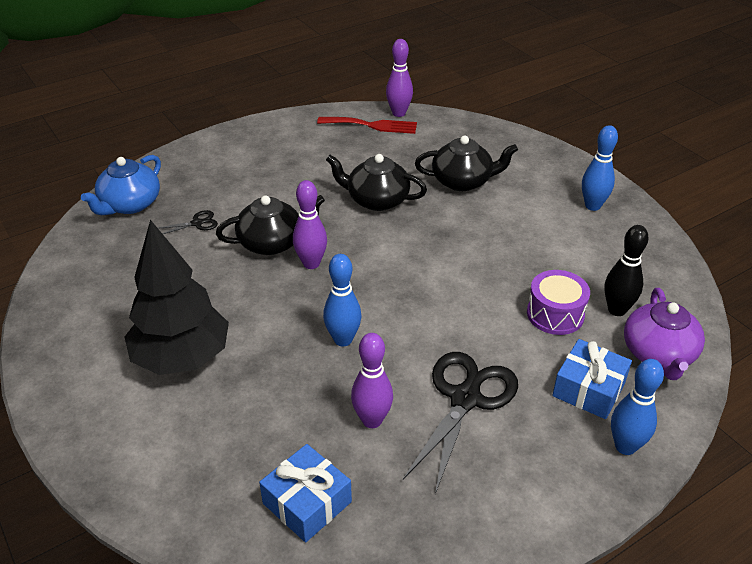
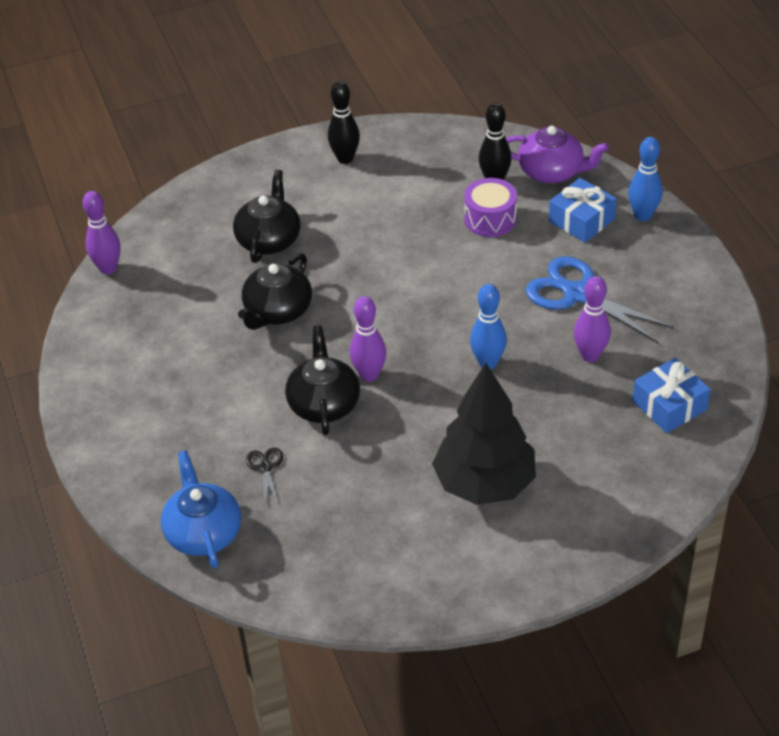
camera: 75 degrees left, 5 degrees up
blue teapot [81,155,161,215] -> blue teapot turned 150 degrees counterclockwise [161,451,241,569]
red fork [317,117,417,134] -> none
black scissors [403,352,518,494] -> blue scissors [526,256,674,343]
blue bowling pin [582,125,618,211] -> black bowling pin [328,81,360,164]

